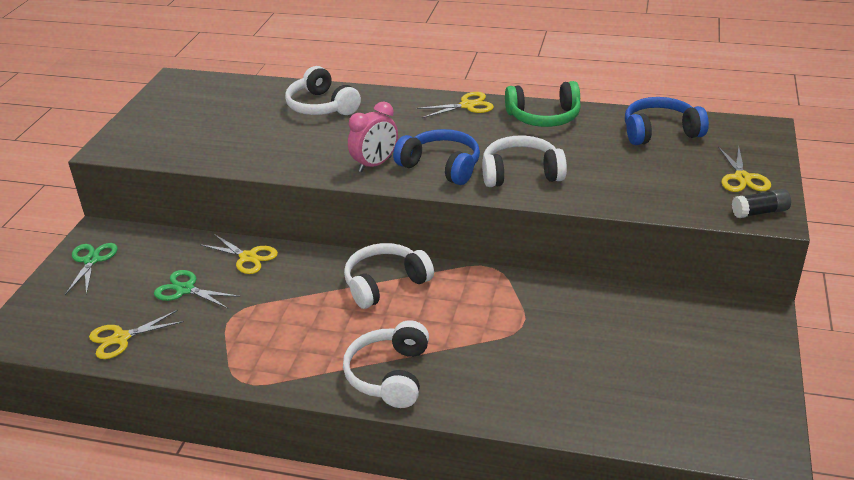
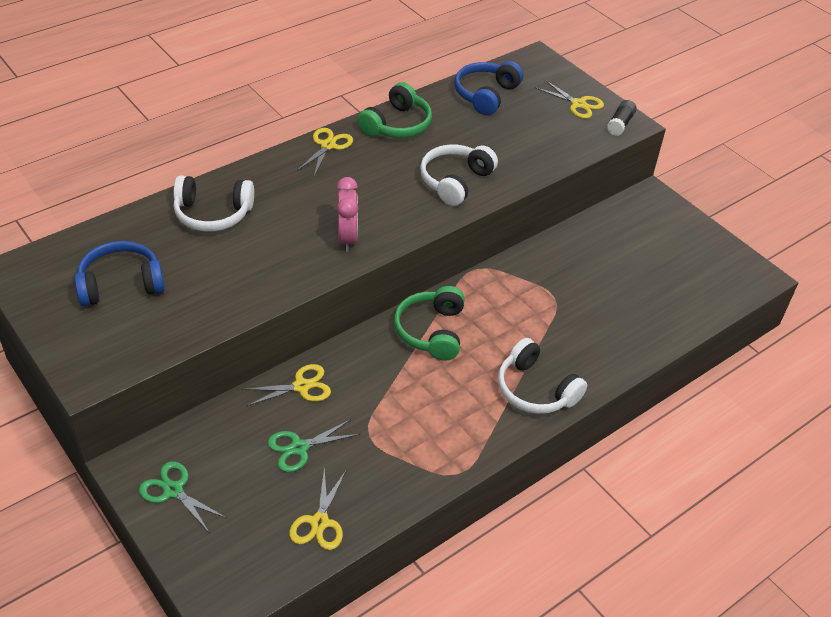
camera: 55 degrees left, 10 degrees up
white headphones [344,243,434,309] -> green headphones [394,286,465,360]
blue headphones [393,129,480,185] -> blue headphones moved to [74,241,165,306]

